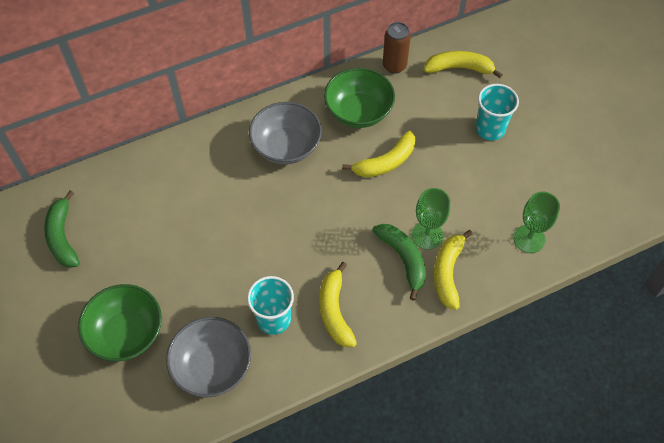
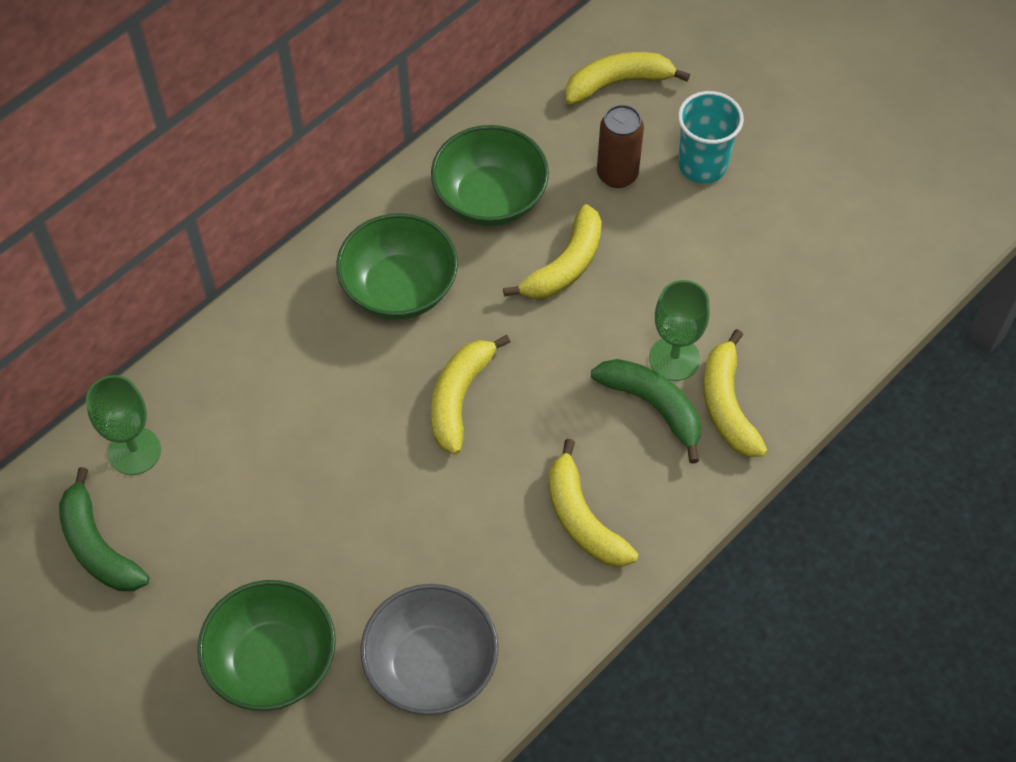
camera: 20 degrees left, 0 degrees up
turquoise cup [247,276,294,335] -> none
grey bowl [249,102,322,165] -> green bowl [336,213,458,320]
brown can [383,22,411,74] -> brown can moved to [597,105,644,188]
green goblet [513,192,560,253] -> green goblet moved to [86,375,161,475]
none -> yellow banana [431,335,510,455]

